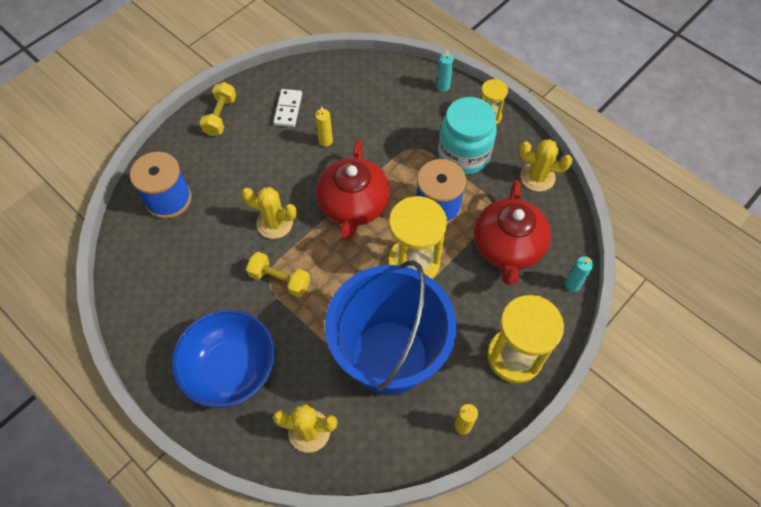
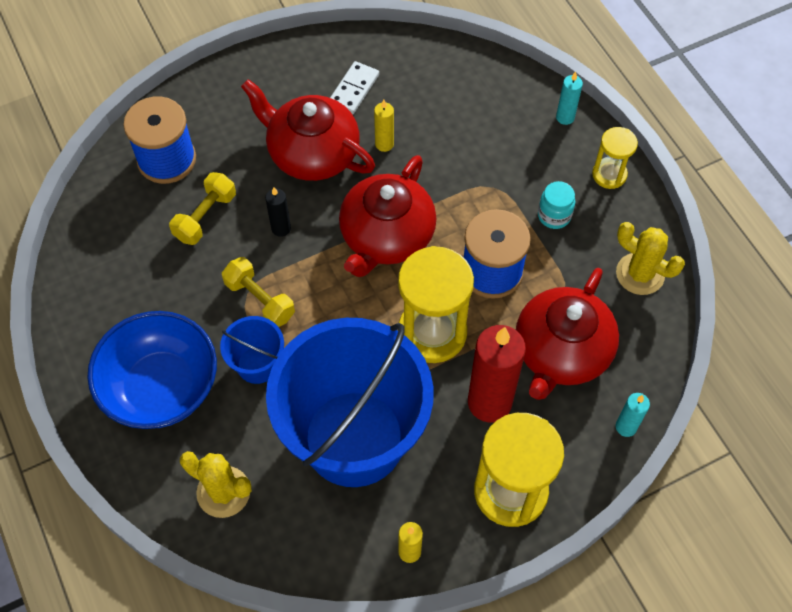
camera: 20 degrees right, 0 degrees up
yellow dumbbell [199,82,236,136] -> yellow dumbbell moved to [169,172,236,245]
yellow cactus [241,187,297,239] -> black candle [265,187,291,237]
turquoise jar [438,97,497,175] -> turquoise jar [538,181,575,229], size x0.47
none -> blue bucket [220,316,284,384]
none -> red teapot [241,79,375,181]
none -> red candle [468,325,526,422]

